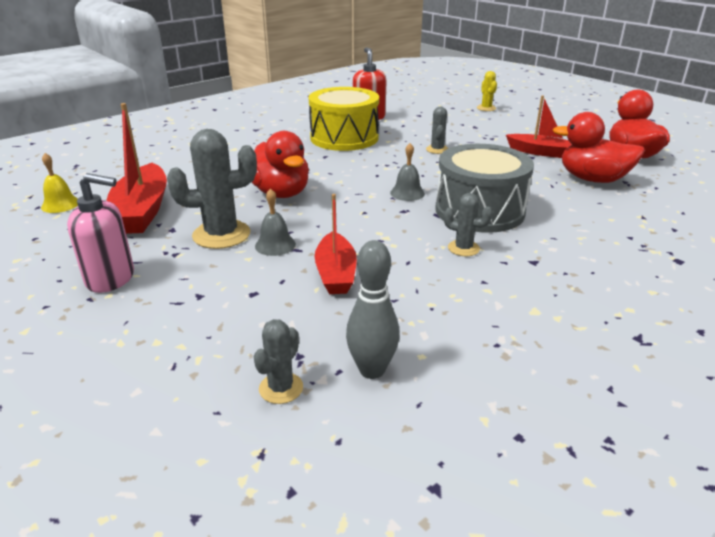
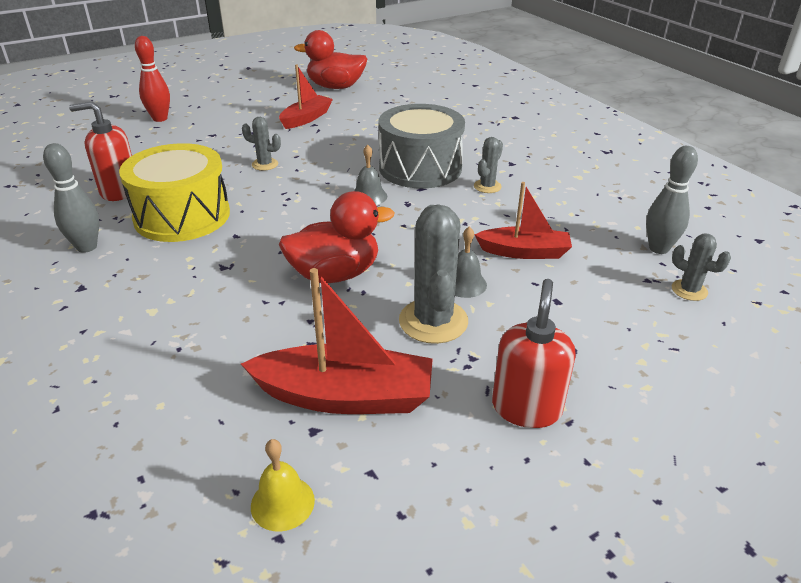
camera: 80 degrees left, 5 degrees up
pink soap dispenser [67,173,134,293] -> red soap dispenser [492,279,576,428]
yellow cactus [477,71,497,111] -> red bowling pin [135,36,170,122]
red duck [552,112,645,183] -> none
none -> grey bowling pin [43,143,99,253]

